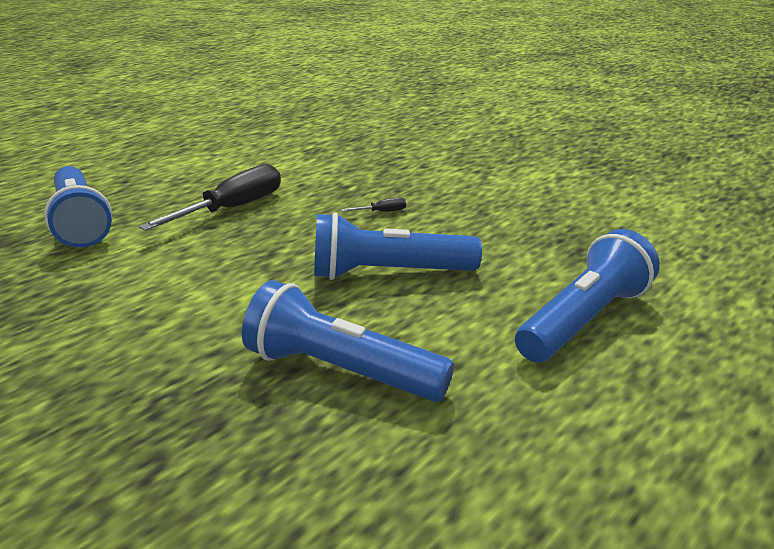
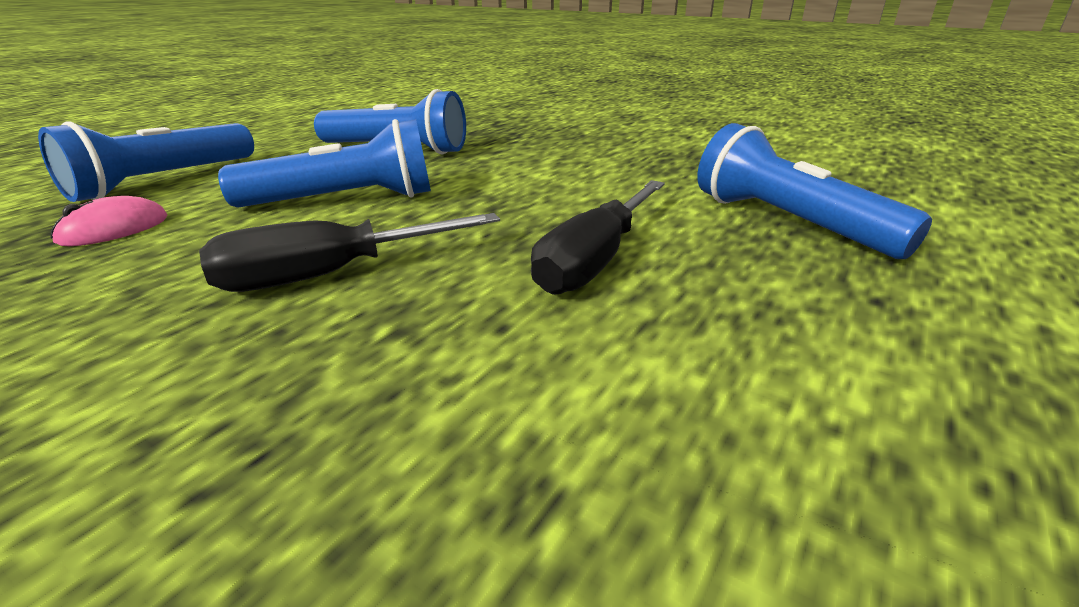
camera: 170 degrees right, 0 degrees up
black screwdriver [341,197,406,212] -> black screwdriver [199,213,500,292], size x2.44
none -> pink mouse [50,196,167,246]

